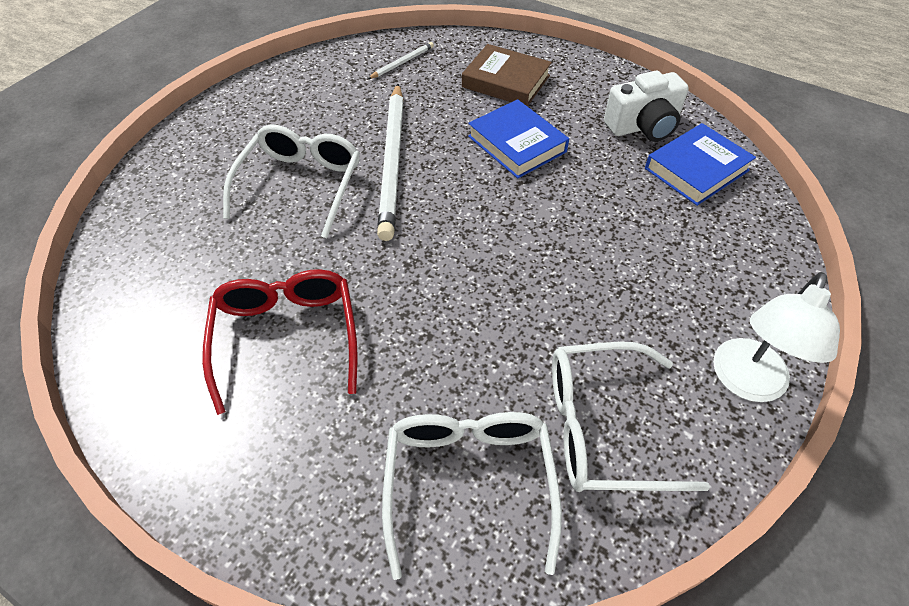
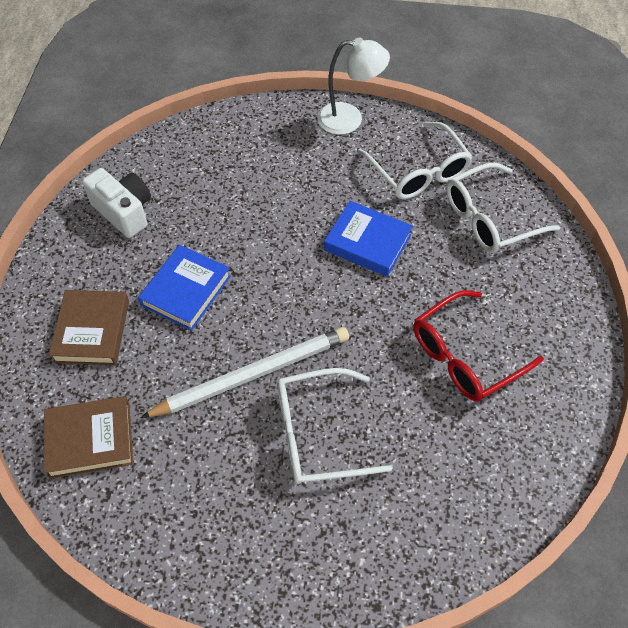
camera: 115 degrees left, 5 degrees up
white pencil [368,42,434,79] -> brown book [44,396,133,479]
blue book [645,123,756,206] -> blue book moved to [324,201,413,277]

